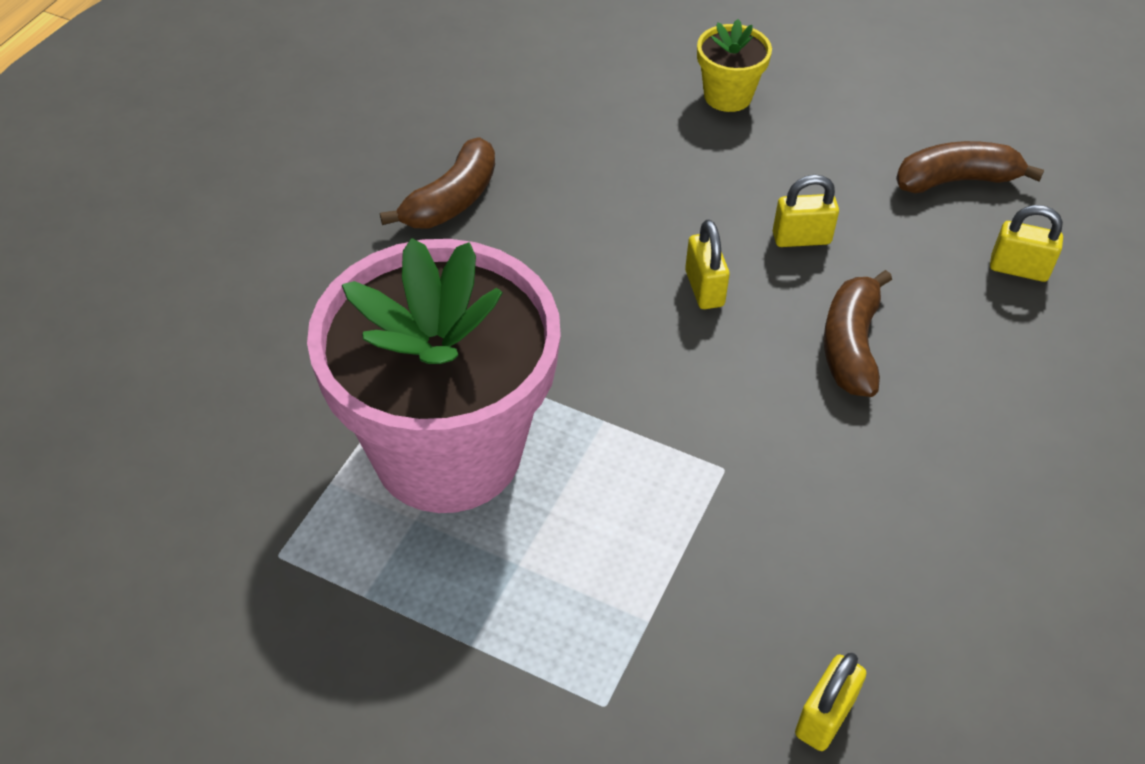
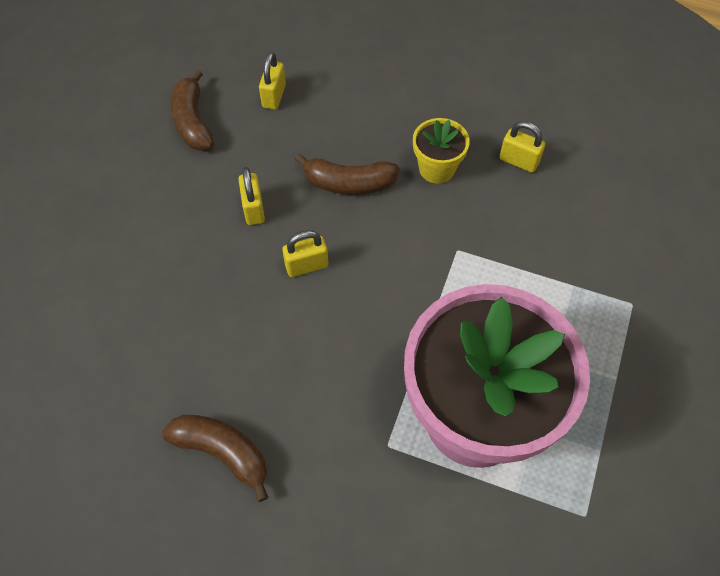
camera: 95 degrees left, 10 degrees up
yellow flower pot [697,19,772,112] -> yellow flower pot moved to [413,118,470,184]
yellow padlock [795,653,867,751] -> yellow padlock moved to [499,121,545,173]

